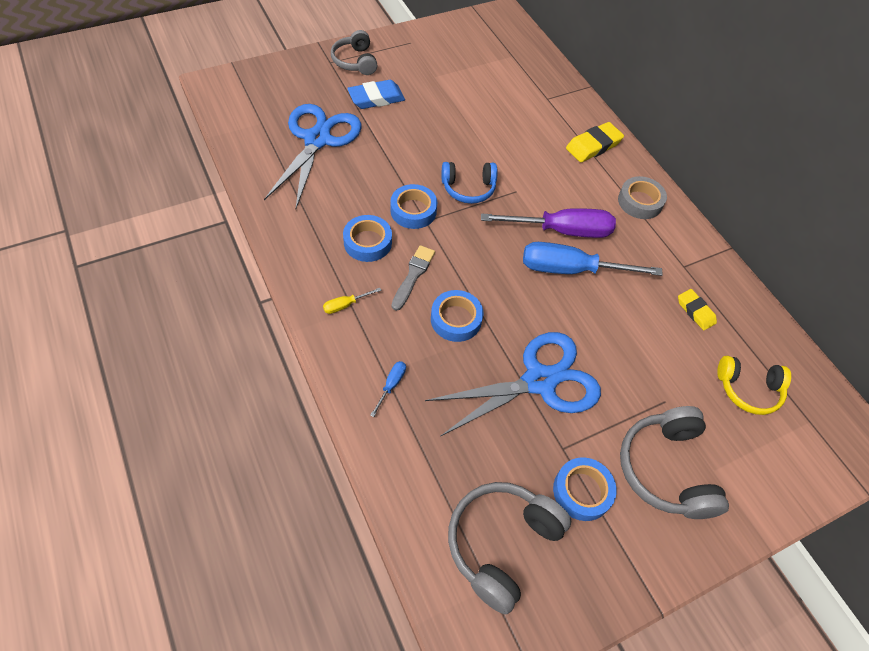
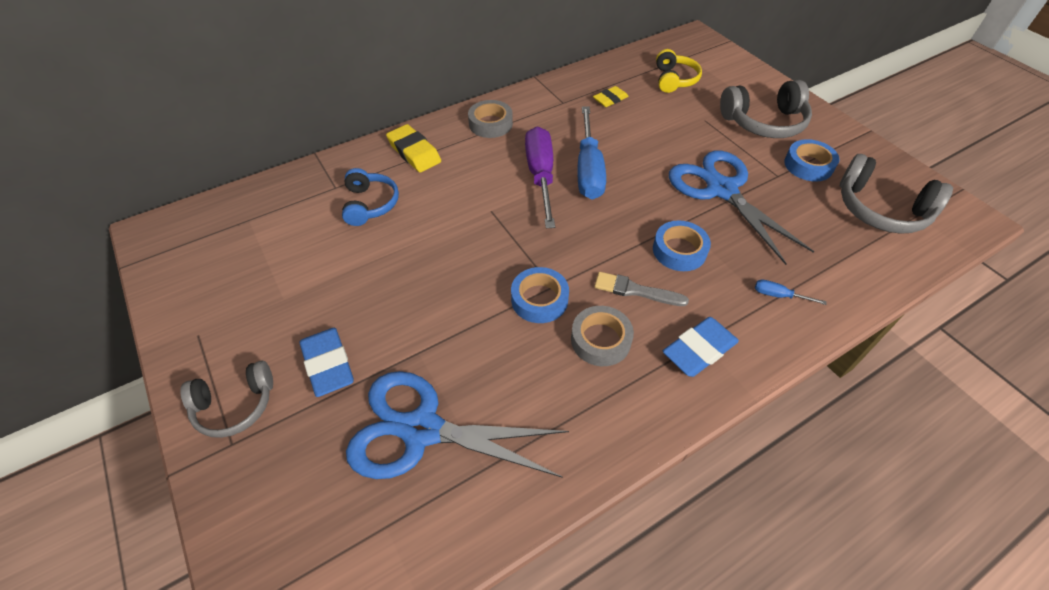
camera: 90 degrees left, 5 degrees down
yellow screwdriver [323,288,381,314] -> blue eraser [663,317,739,377]
blue tape [343,215,392,262] -> grey tape [571,306,634,366]
blue headphones [442,162,498,204] -> blue headphones moved to [342,168,399,226]

